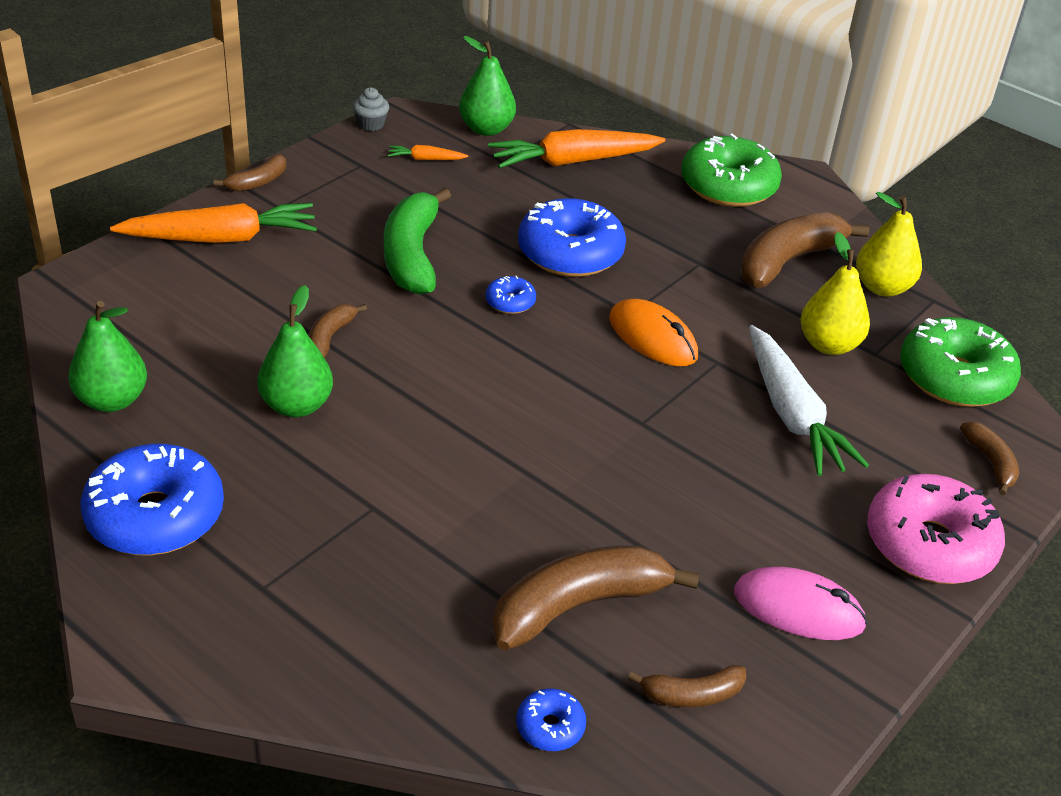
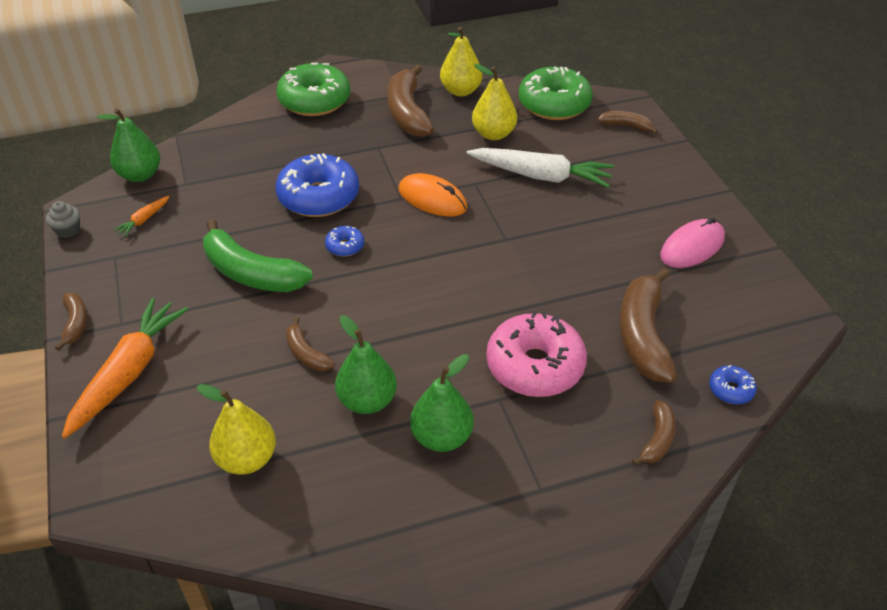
camera: 55 degrees left, 5 degrees up
green pear [68,301,147,412] -> green pear moved to [410,354,474,452]
blue donut [80,444,224,555] -> none
orange carrot [488,129,665,168] -> none
orange mouse [609,299,698,366] -> orange mouse turned 45 degrees clockwise [399,173,468,217]
brown banana [628,665,746,707] -> brown banana moved to [632,400,676,466]
pink donut [867,474,1005,584] -> pink donut moved to [486,311,587,397]
none -> yellow pear [197,384,276,475]

